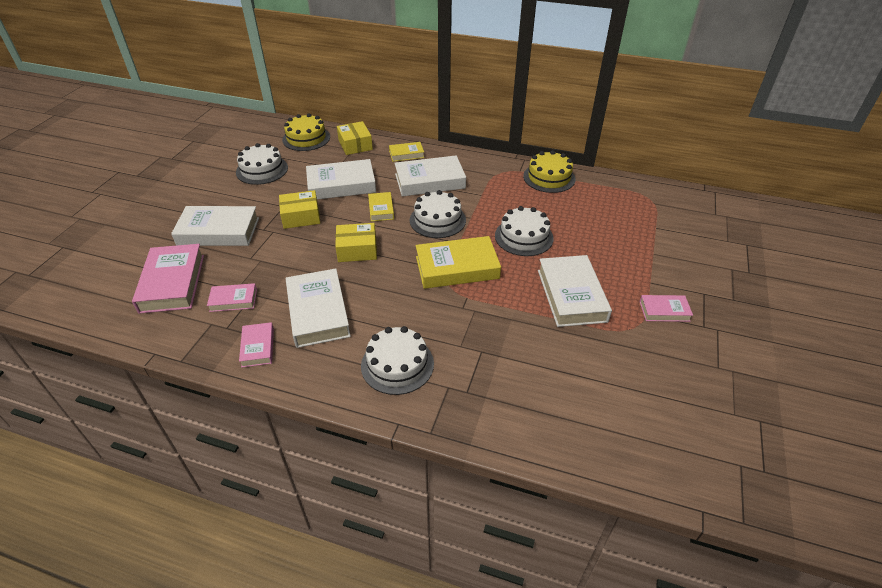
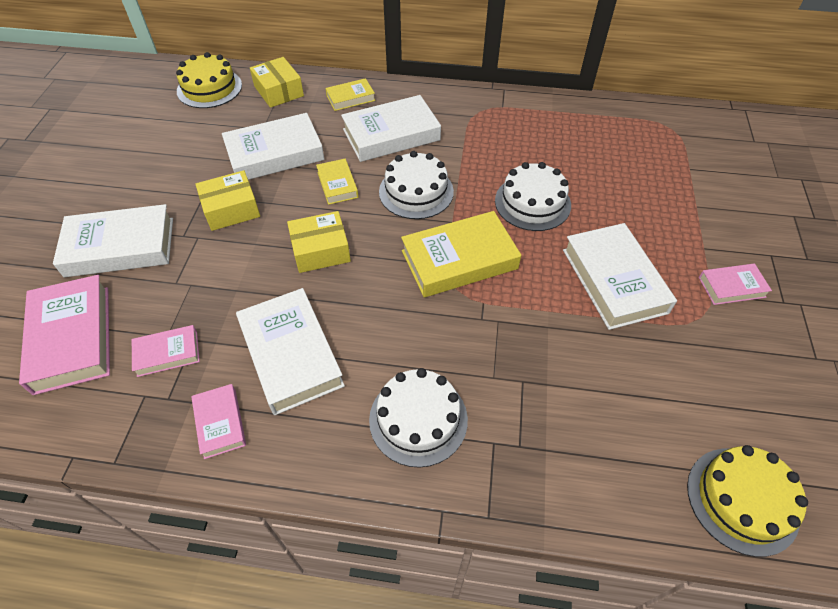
camera: 10 degrees left, 10 degrees up
white cake [236,143,288,185] -> none
yellow cake [523,150,576,193] -> yellow cake moved to [687,445,808,557]

